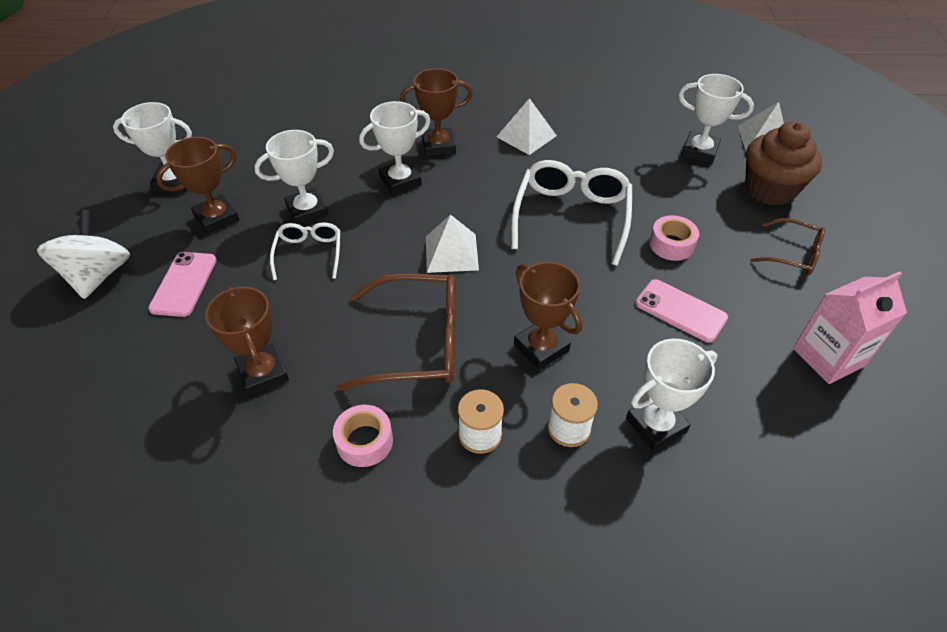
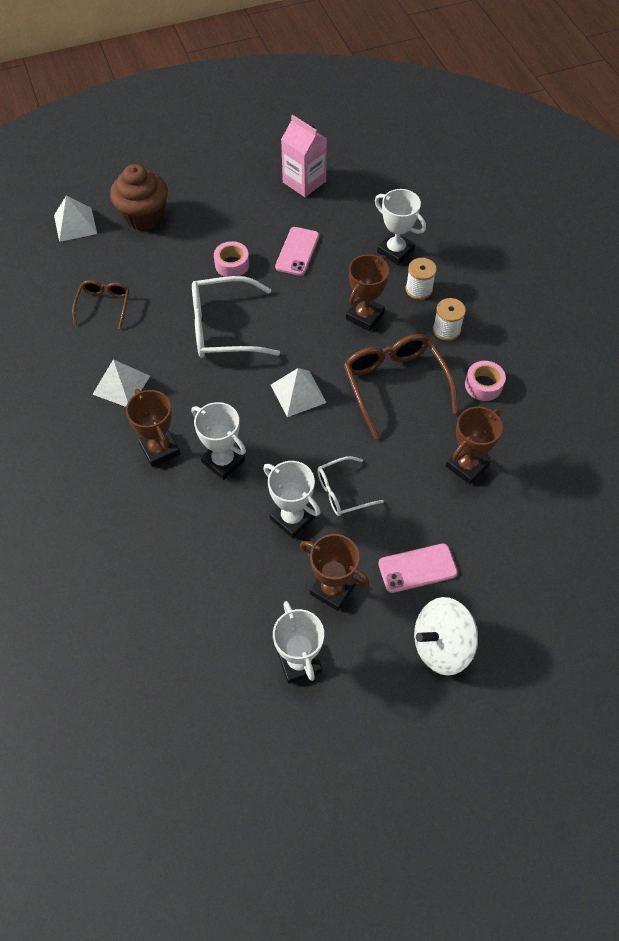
camera: 110 degrees left, 10 degrees up
white trophy [679,74,754,164] -> none
brown glasses [750,218,825,275] -> brown glasses moved to [72,280,129,329]

